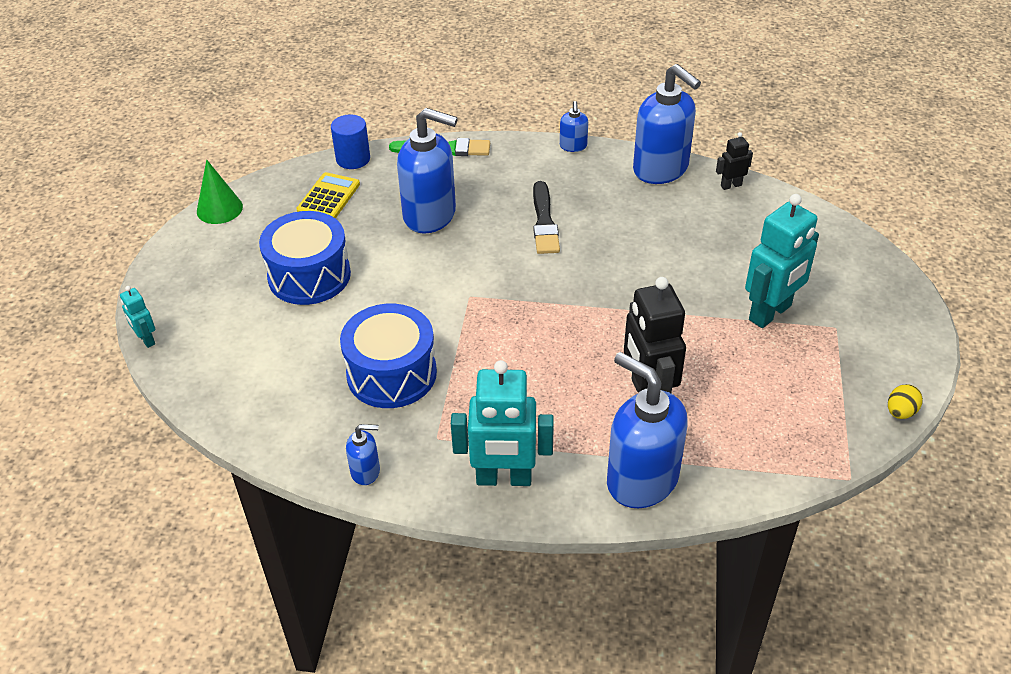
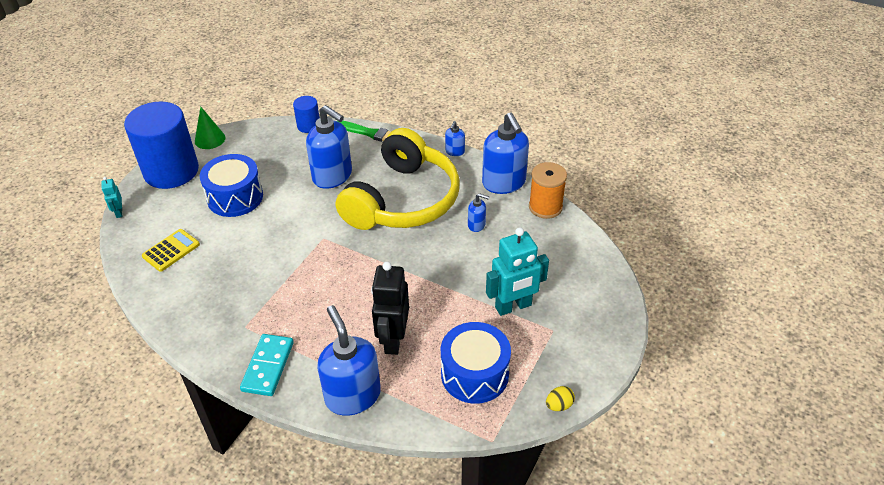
camera: 20 degrees right, 0 degrees up
yellow calculator [296,172,360,219] -> yellow calculator moved to [142,229,200,272]
blue drum [340,304,437,408] -> blue drum moved to [441,322,511,404]
blue soap dispenser [346,424,380,485] -> blue soap dispenser moved to [468,193,490,232]
turquoise robot [451,360,554,486] -> turquoise domino [240,334,294,396]
black brush [533,181,560,254] -> yellow headphones [336,128,460,230]
black robot [716,132,753,190] -> orange spool [529,162,567,219]
none -> blue cylinder [124,101,199,189]

